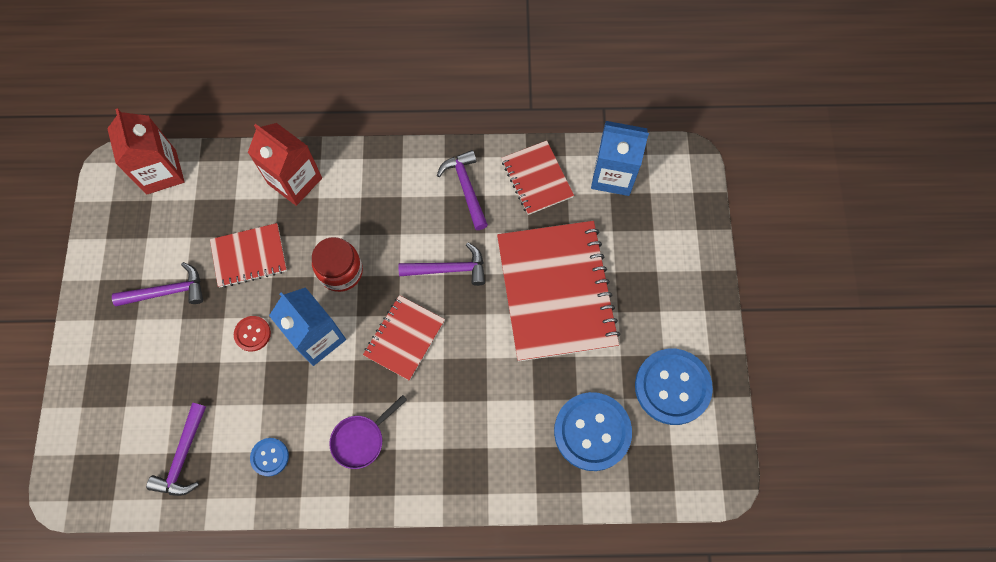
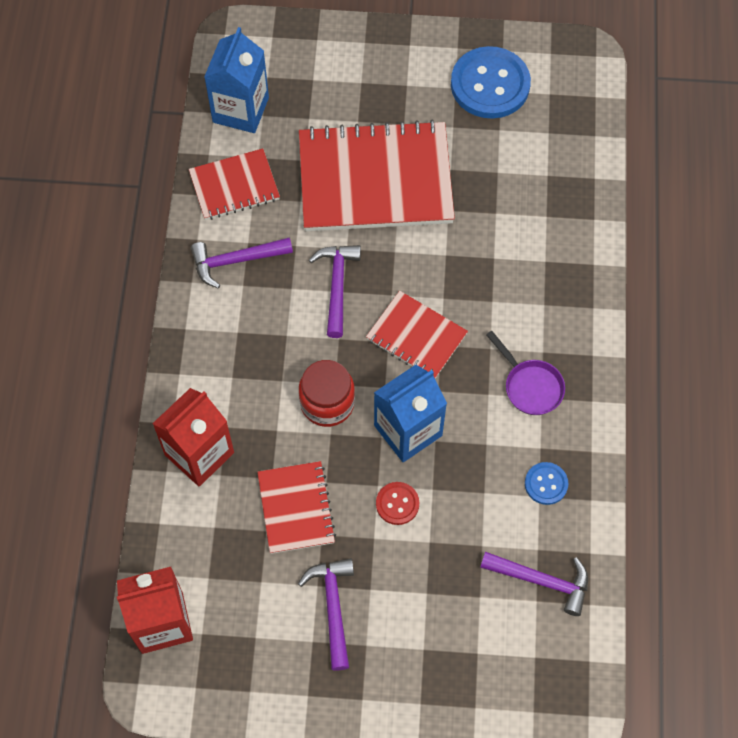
camera: 85 degrees left, 5 degrees down
blue button [554,392,632,471] -> none

